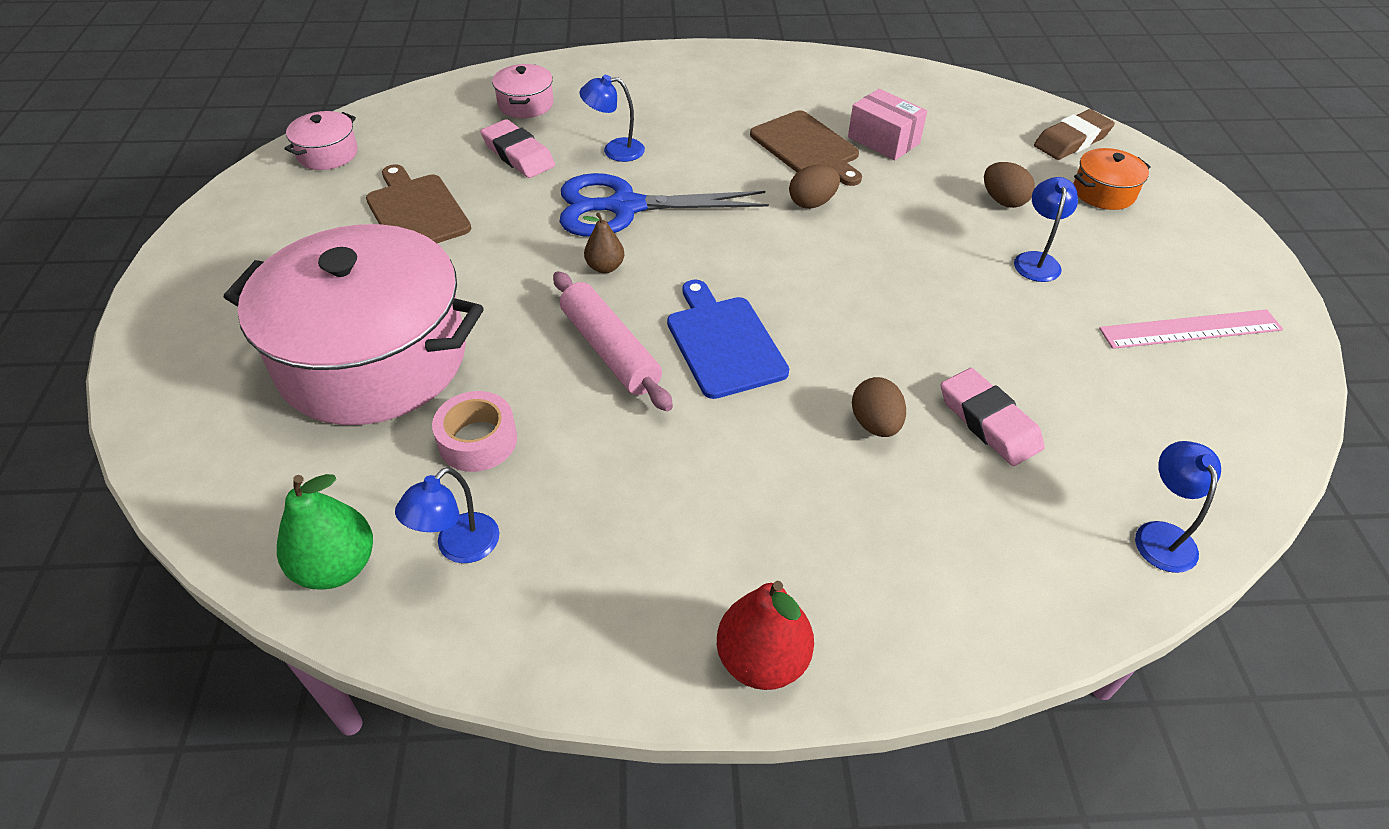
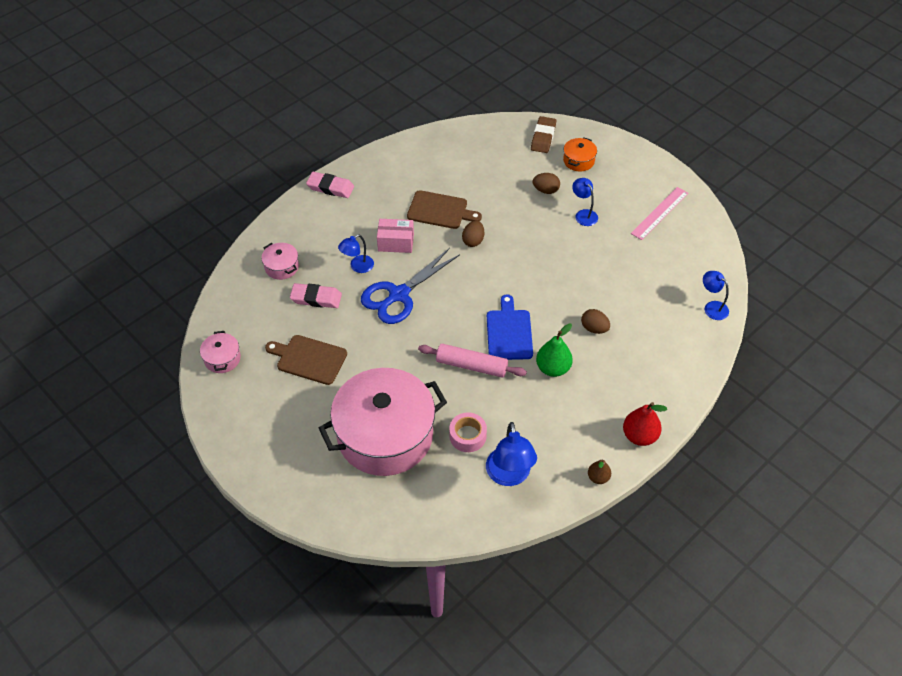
camera: 40 degrees left, 5 degrees up
green pear [277,474,373,590] -> green pear moved to [536,324,573,377]
blue lamp [395,467,500,563] -> blue lamp [486,422,537,486], size x1.65
brown pear [583,213,624,273] -> brown pear moved to [588,459,611,484]
blue cutting board [667,279,789,399] -> blue cutting board turned 60 degrees clockwise [487,294,533,360]
pink box [848,89,927,160] -> pink box moved to [377,219,414,253]
pink eraser [941,368,1045,466] -> pink eraser moved to [306,172,354,198]

